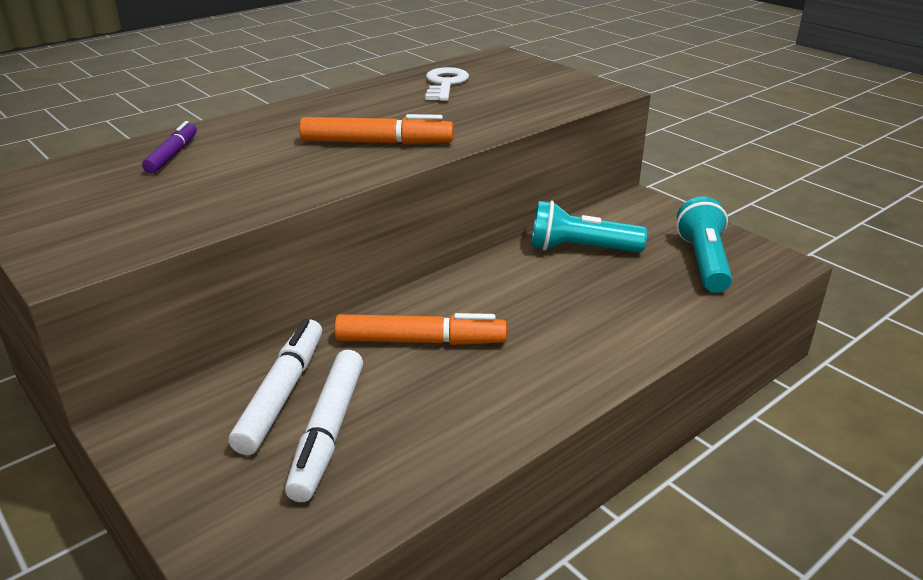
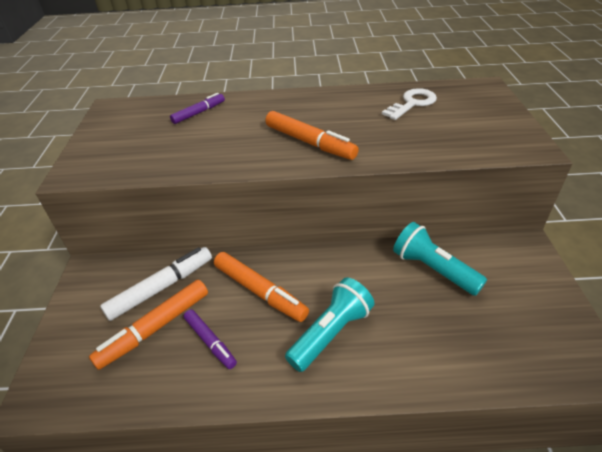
camera: 40 degrees right, 10 degrees up
white marker [285,350,363,502] -> orange marker [89,280,208,370]
turquoise flashlight [676,197,732,293] -> turquoise flashlight moved to [285,277,374,372]
none -> purple marker [184,310,237,369]

